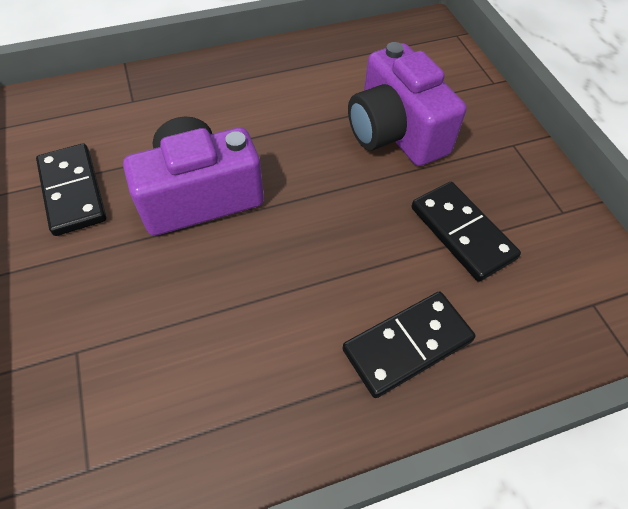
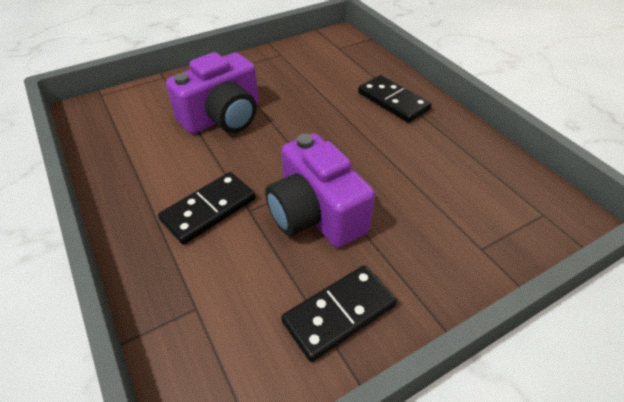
camera: 100 degrees left, 10 degrees down
black domino [411,182,521,282] -> black domino moved to [158,172,256,245]

